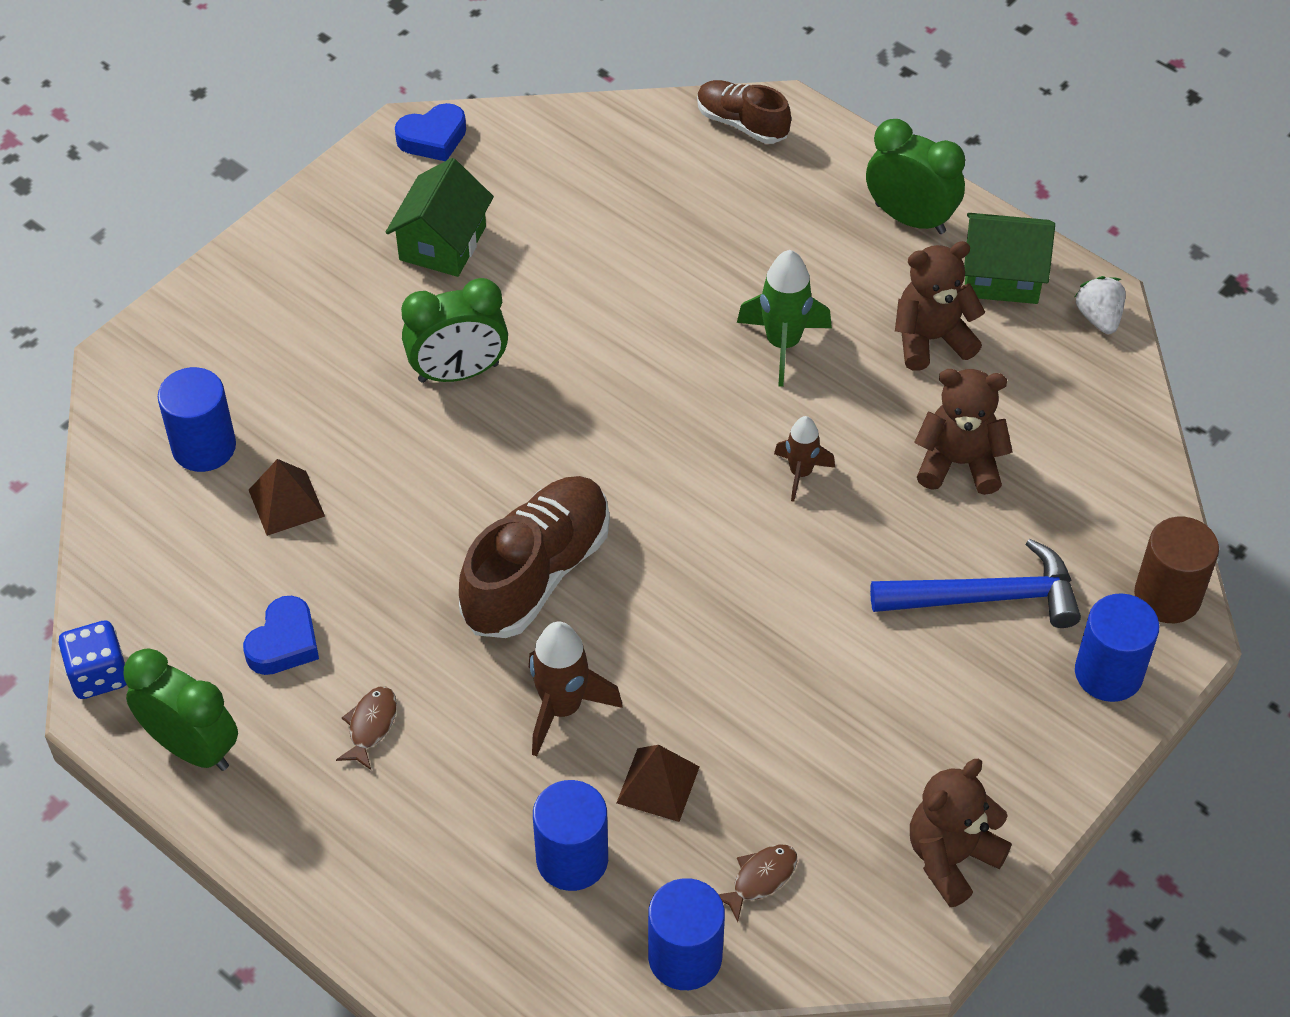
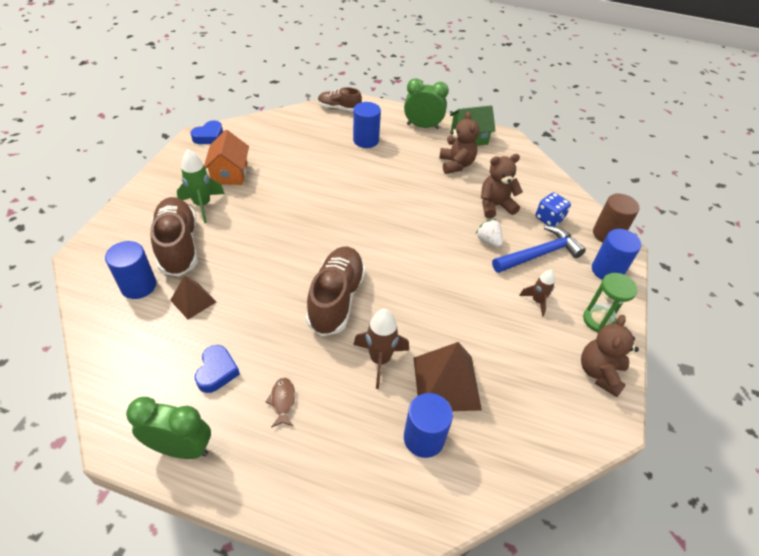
camera: 25 degrees left, 5 degrees down
blue dice [58,620,127,699] -> blue dice moved to [535,192,571,226]
green house [385,158,494,277] -> orange house [204,130,249,185]
green clock [401,278,508,383] -> none
brown pyramid [617,745,700,822] -> brown pyramid [414,342,482,411], size x1.71
blue cylinder [648,878,725,990] -> blue cylinder moved to [353,102,381,148]
brown fish [719,844,797,922] -> none
green rocket [737,250,832,387] -> green rocket moved to [177,149,225,223]
brown rocket [774,416,835,502] -> brown rocket moved to [519,270,555,317]
brown teddy bear [895,241,985,371] -> brown teddy bear turned 120 degrees clockwise [439,111,479,174]
white strawberry [1075,276,1126,334] -> white strawberry moved to [476,219,503,247]
none -> brown shoe [150,197,198,276]
none -> green hourglass [583,273,638,332]

